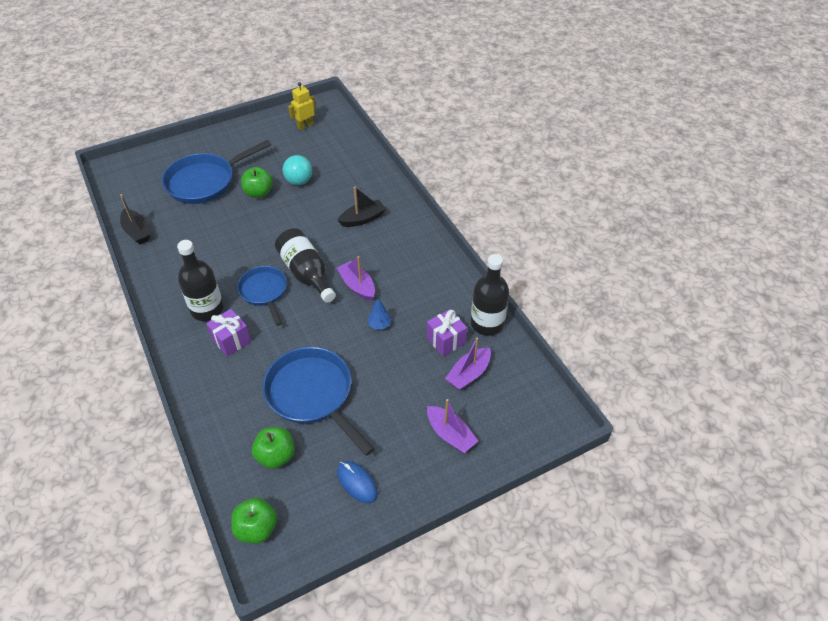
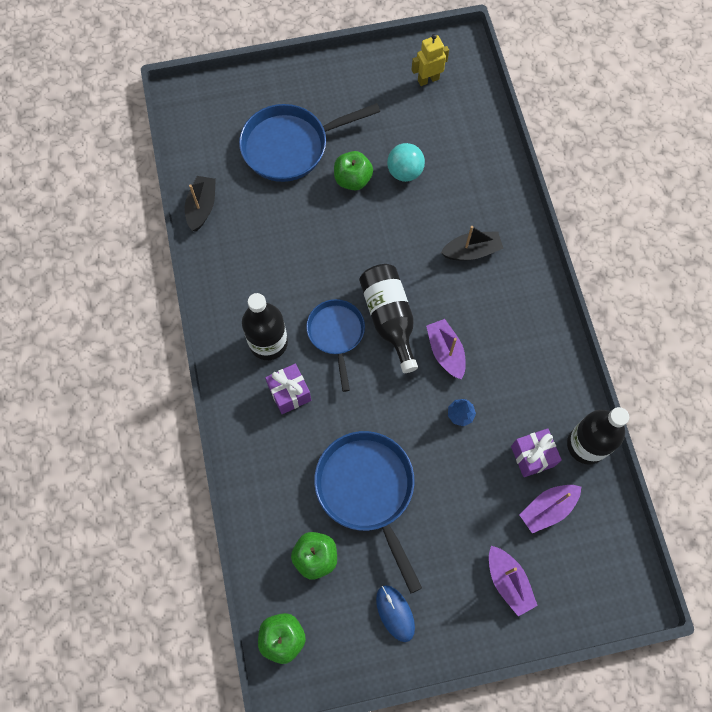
camera: 15 degrees right, 20 degrees up
black boat [120,194,151,244] -> black boat turned 150 degrees counterclockwise [185,176,216,232]

